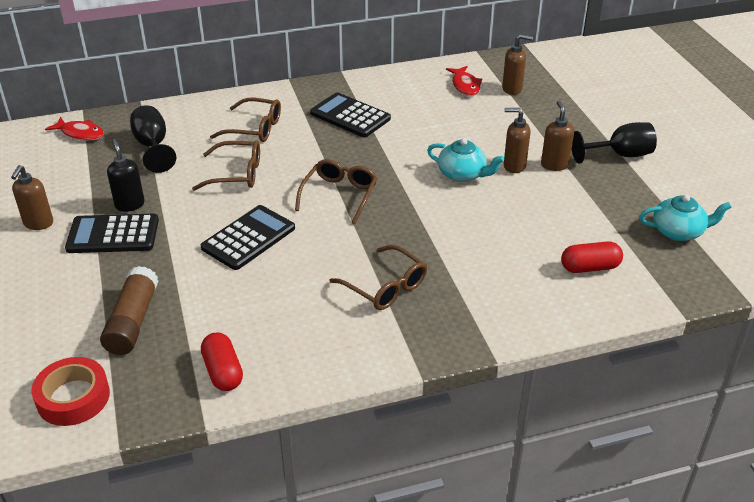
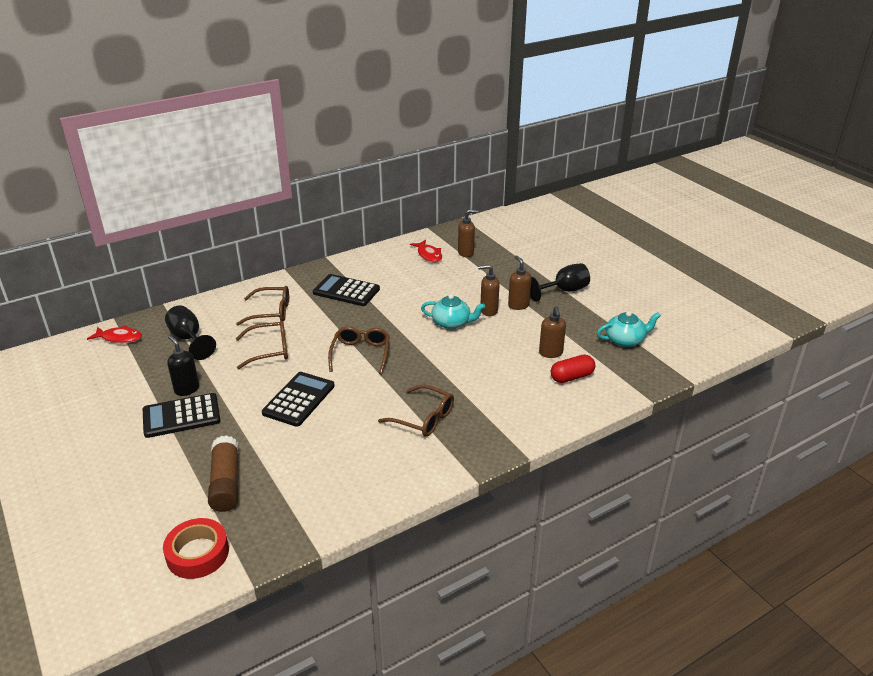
camera: 15 degrees left, 5 degrees down
brown soap dispenser [11,165,53,230] -> brown soap dispenser moved to [539,306,566,358]
red capsule [201,332,243,391] -> none

